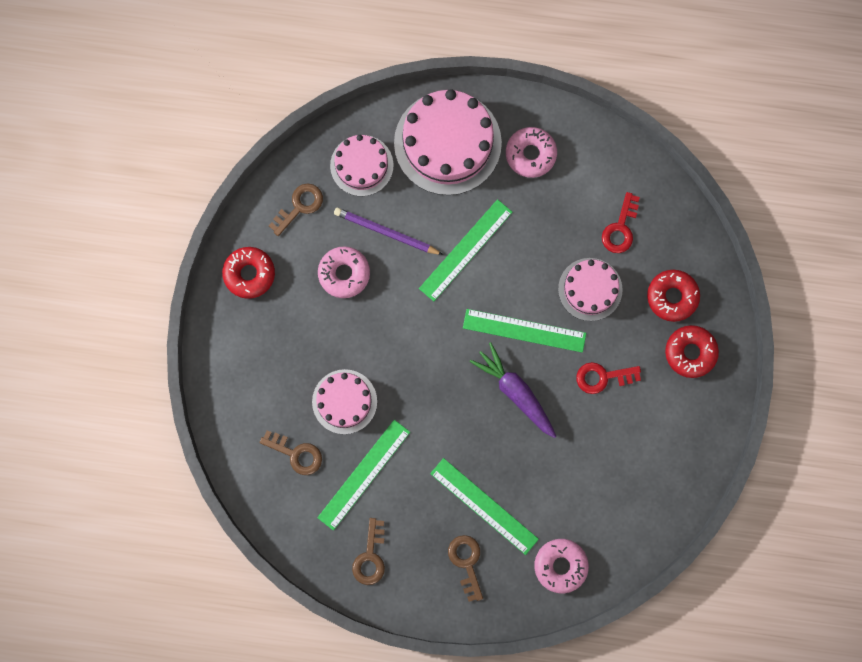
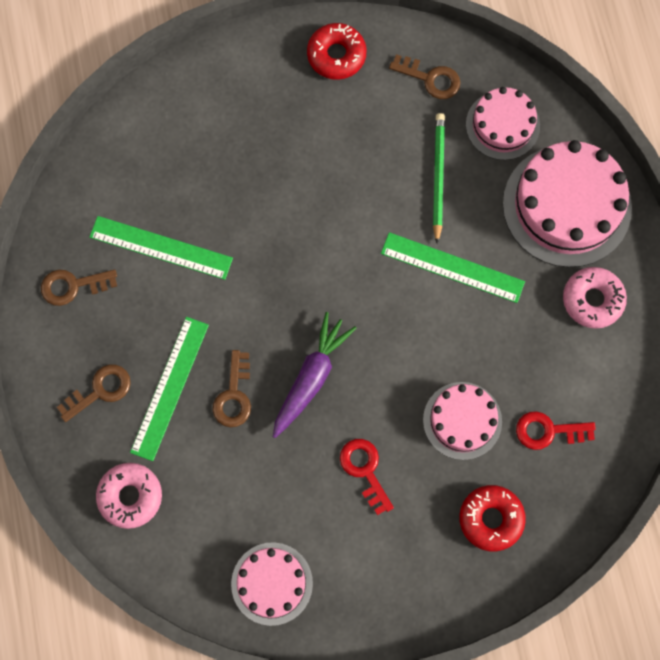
camera: 70 degrees right, 5 degrees down
brown key [260,430,322,475] -> brown key moved to [212,350,251,427]
pink cake [312,369,377,434] -> pink cake moved to [231,542,313,626]
pink donut [318,246,370,298] -> none
purple pencil [334,208,443,255] -> green pencil [433,113,445,244]
green ruler [463,309,586,353] -> none
red donut [665,325,719,378] -> none

